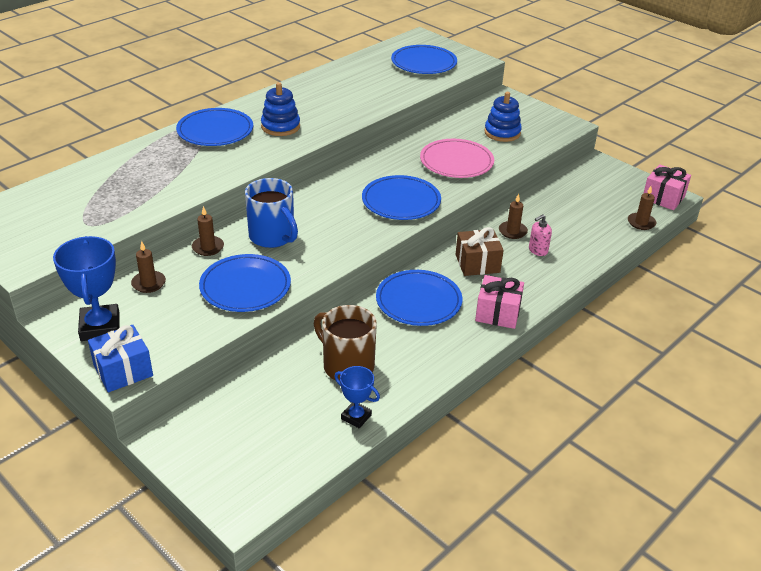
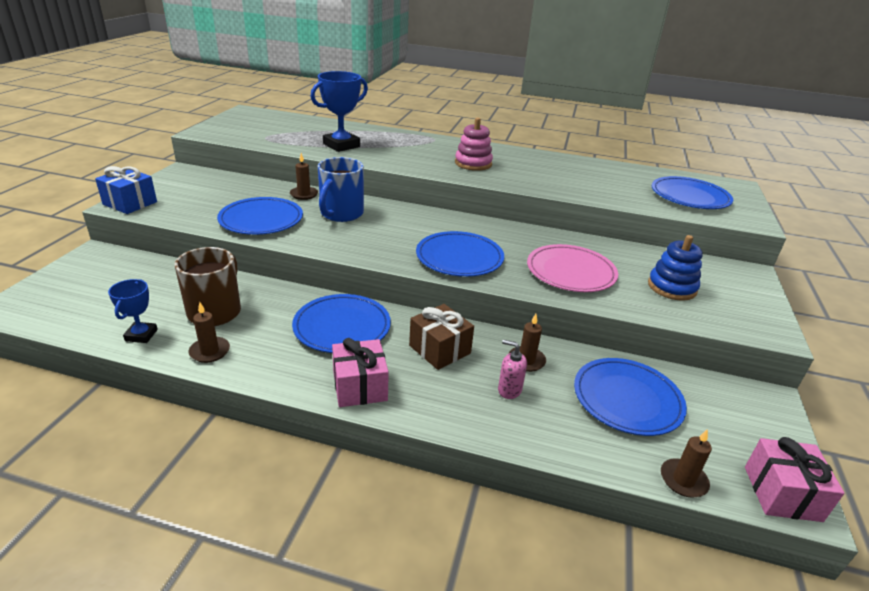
camera: 60 degrees right, 5 degrees down
blue trophy [53,236,120,341] -> blue trophy moved to [311,71,368,152]
brown candle [131,241,166,293] -> brown candle moved to [188,302,230,363]
blue plate [176,108,253,146] -> blue plate moved to [574,358,687,436]
blue stacking toy [261,82,300,136] -> pink stacking toy [455,118,493,171]

